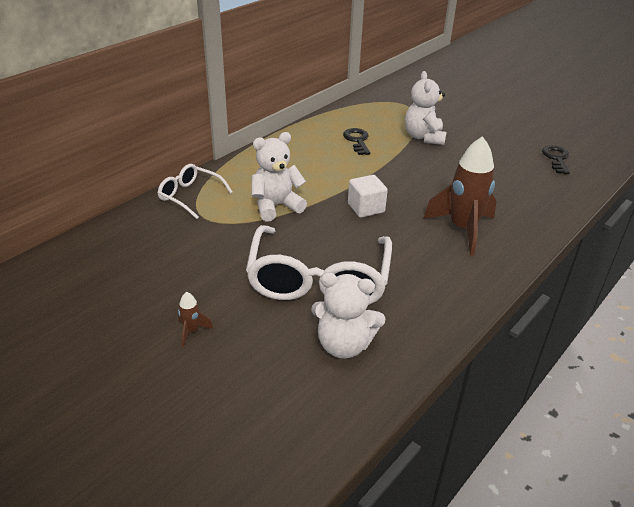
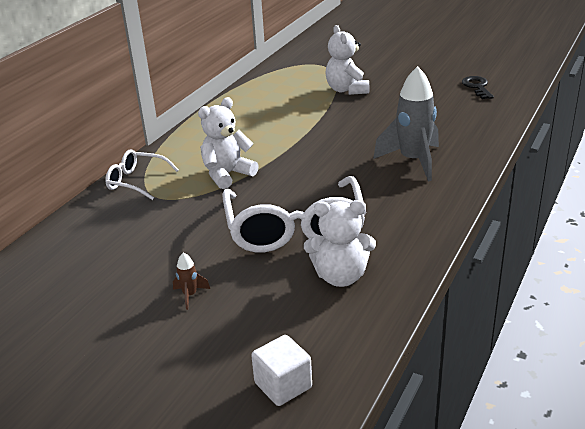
camera: 10 degrees left, 5 degrees down
black key [343,128,370,155] -> none
white cube [348,175,388,218] -> white cube moved to [251,335,312,406]
brown rocket [424,136,496,255] -> grey rocket [373,66,439,181]

